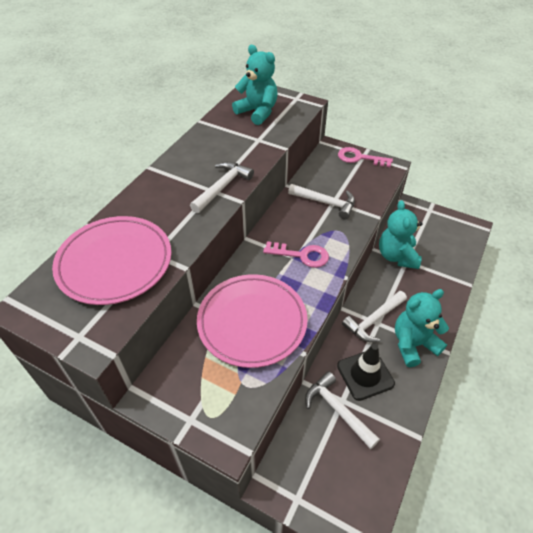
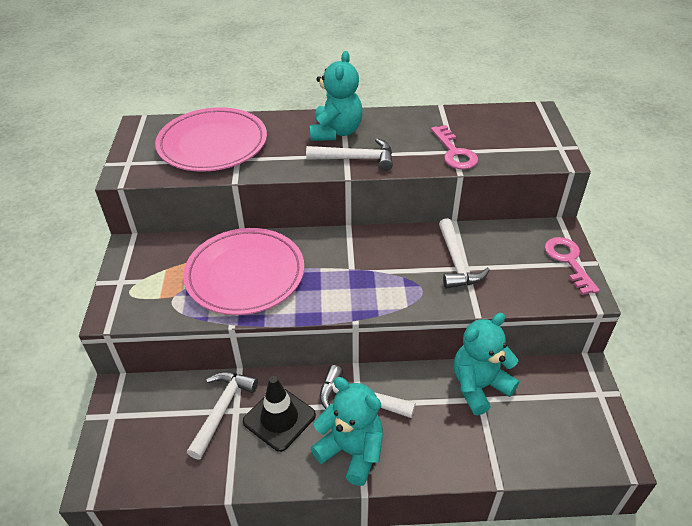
camera: 60 degrees right, 5 degrees down
turquoise teddy bear [232,45,278,125] -> turquoise teddy bear moved to [310,51,363,141]
pink key [263,241,329,268] -> pink key moved to [431,125,478,170]

